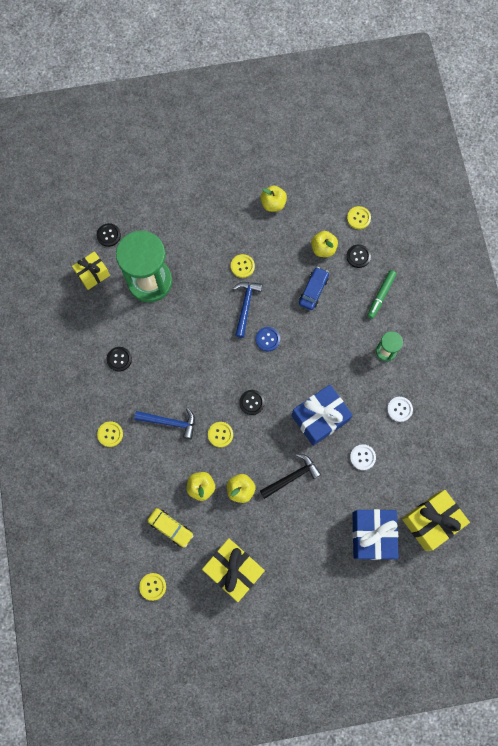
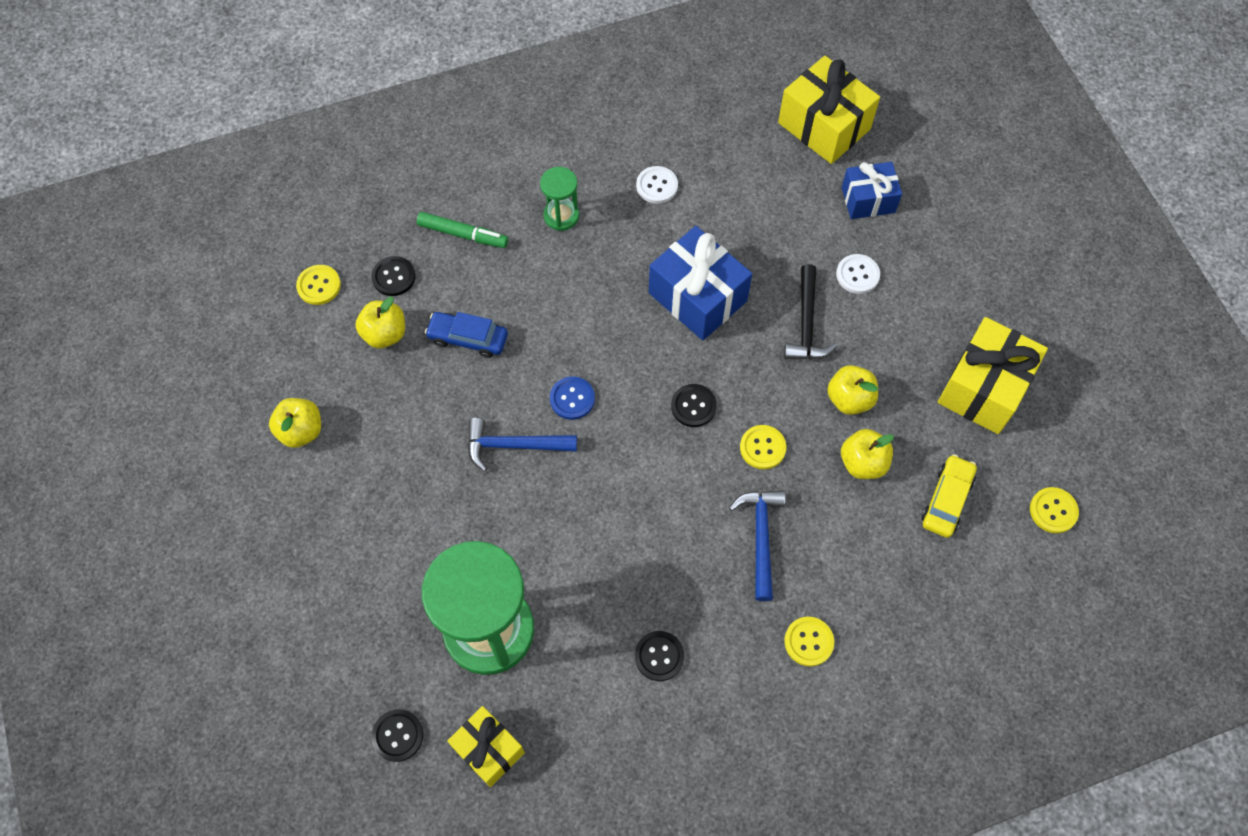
camera: 100 degrees left, 10 degrees down
yellow button [231,254,255,278] -> none
black hammer [260,454,321,499] -> black hammer turned 135 degrees counterclockwise [784,264,838,360]
white button [350,444,376,470] -> white button moved to [836,254,880,294]
blue gift [352,509,399,560] -> blue gift [842,162,902,219], size x0.63

